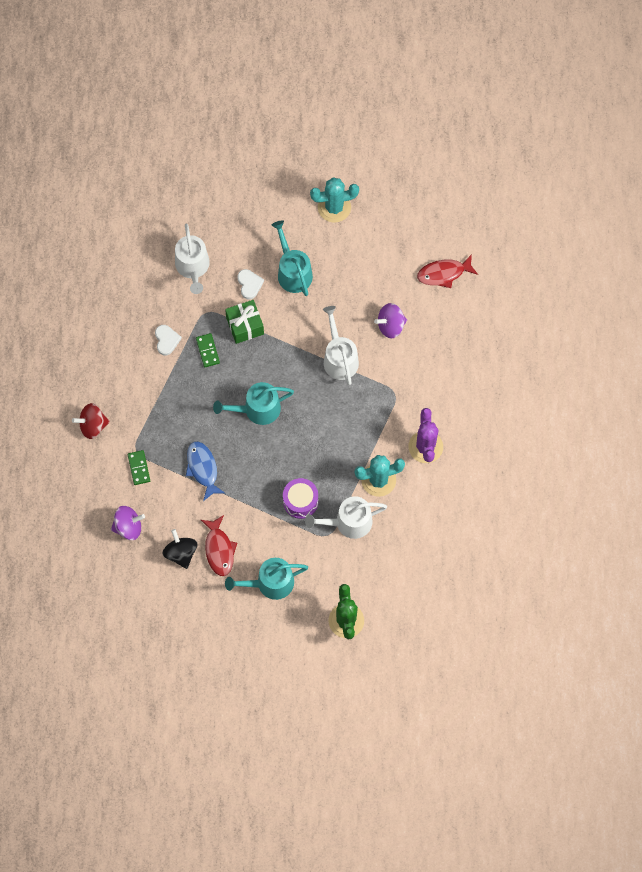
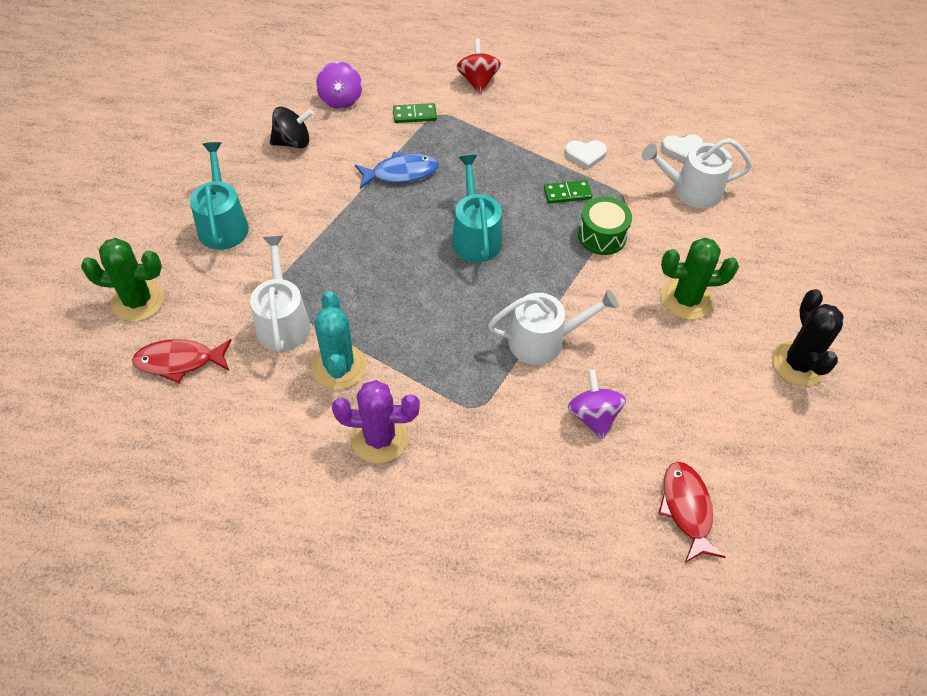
camera: 95 degrees right, 15 degrees down
red fish [201,515,237,576] -> red fish moved to [132,339,231,383]
green gift [225,300,264,344] -> green drum [578,196,632,255]
white heart [238,269,264,299] -> white heart moved to [661,134,703,162]
turquoise watering can [272,220,313,296] -> green cactus [661,238,739,320]
purple drum [283,478,318,519] -> none
turquoise cactus [310,177,359,223] -> black cactus [772,289,844,386]

